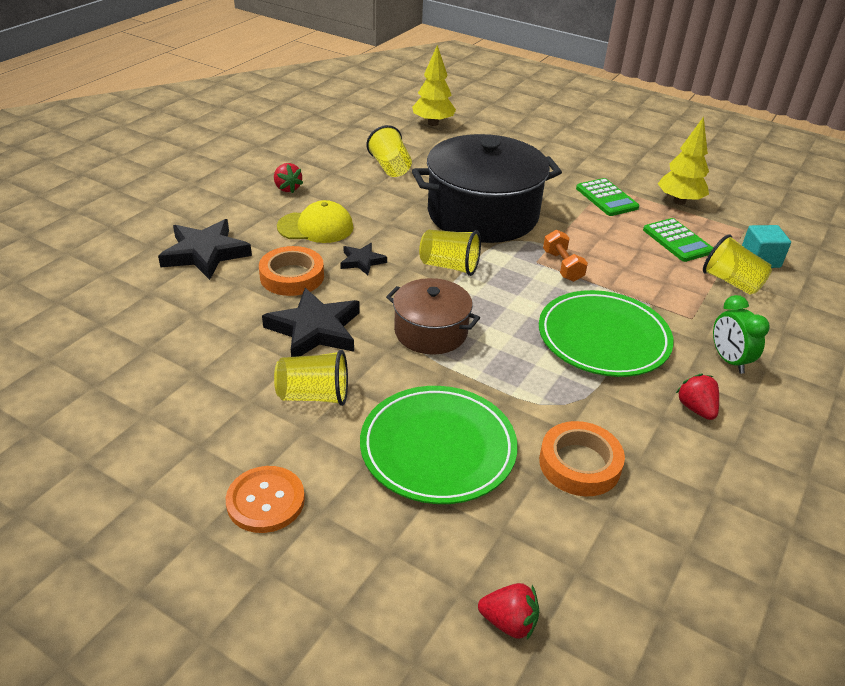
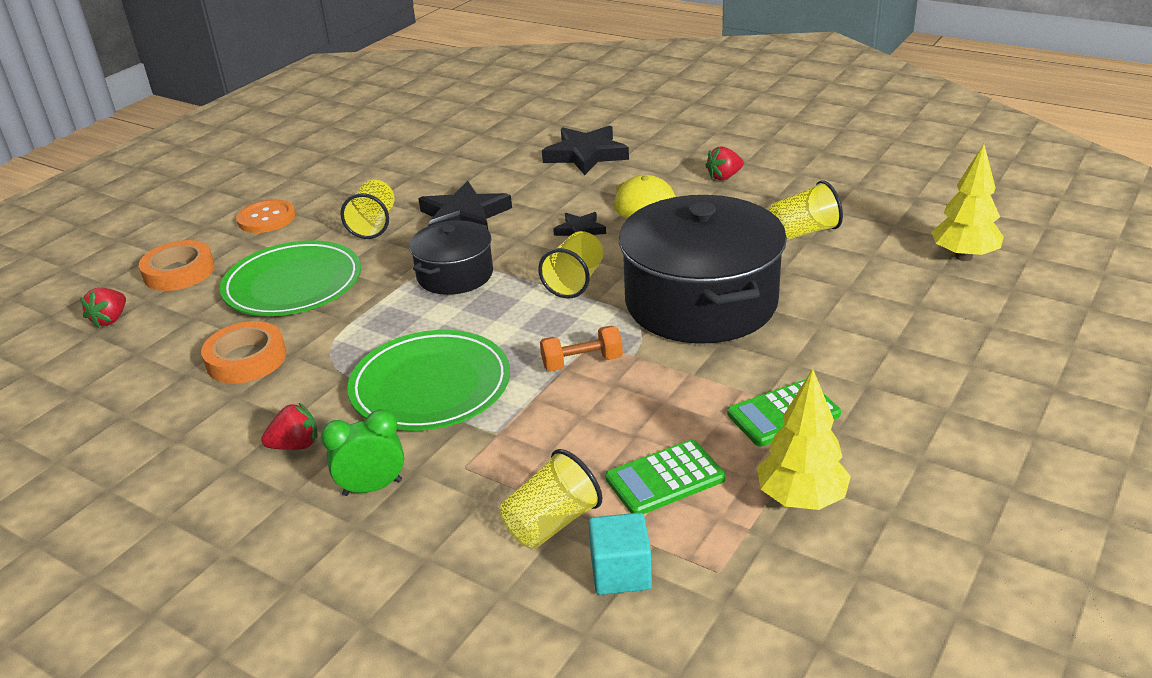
camera: 95 degrees right, 5 degrees down
orange tape [259,246,324,296] -> orange tape moved to [139,240,215,291]
brown pot [386,278,480,355] -> black pot [409,220,493,295]

